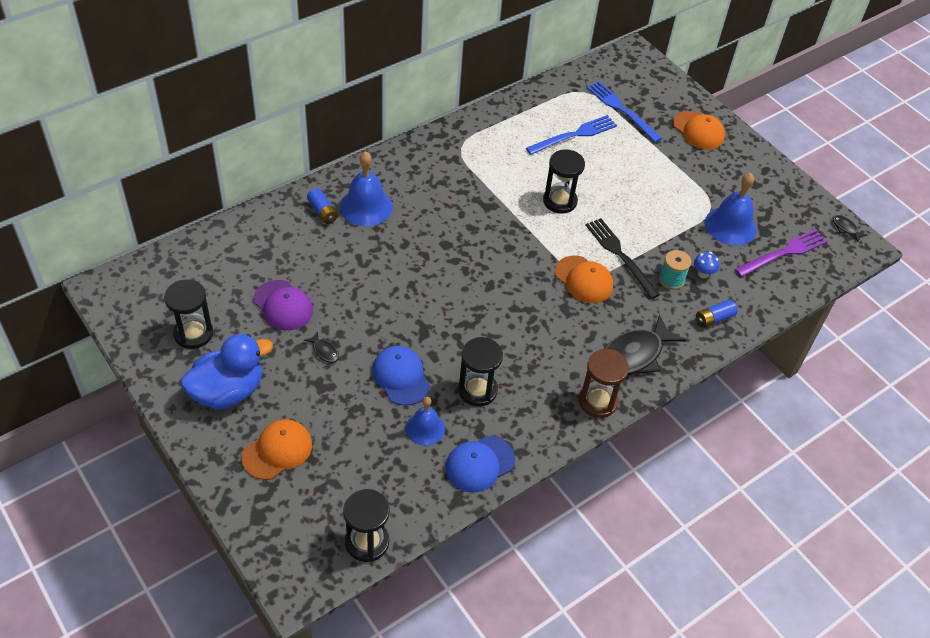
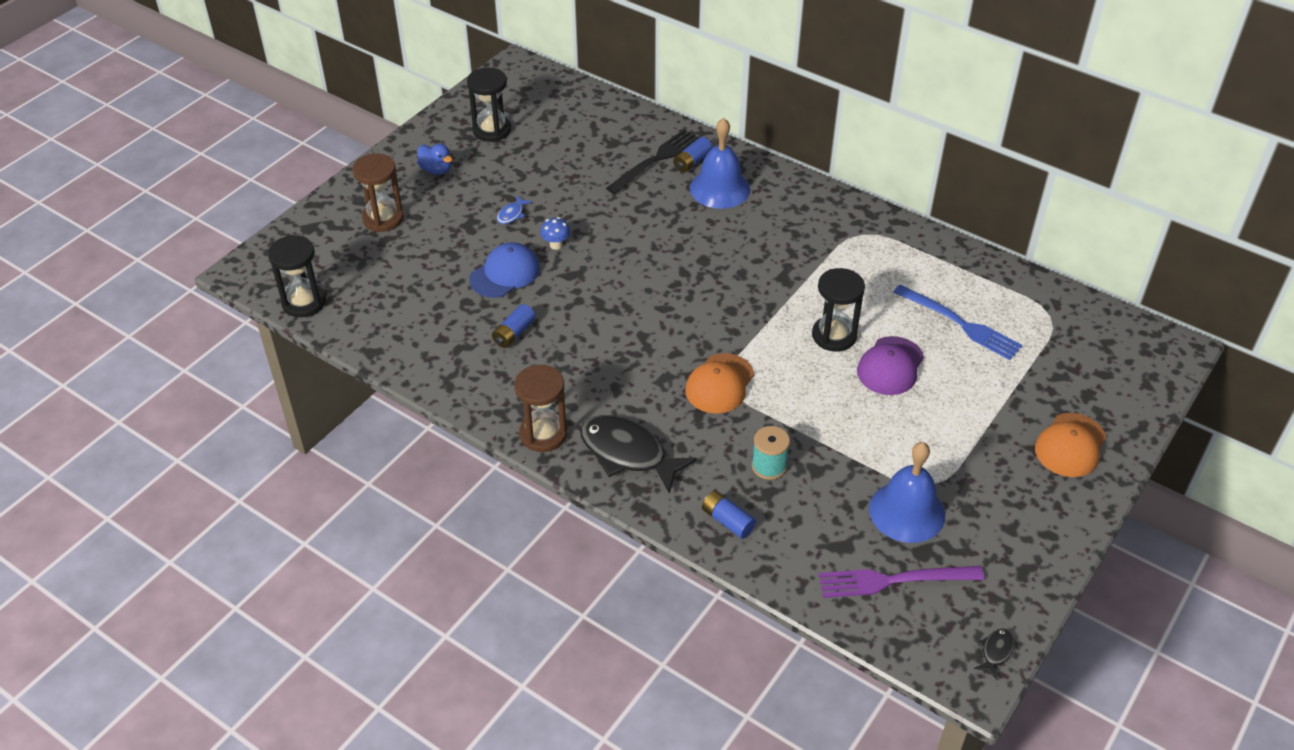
camera: 75 degrees right, 5 degrees down
blue duck [181,334,273,410] -> blue duck [417,144,453,175], size x0.50
orange cap [242,419,312,480] -> brown hourglass [352,154,404,232]
purple cap [254,280,313,330] -> purple cap moved to [857,336,924,395]
black fish [304,331,339,363] -> blue fish [497,195,532,224]
blue bell [406,397,445,446] -> none
blue cap [445,436,515,493] -> none
black hourglass [458,337,503,407] -> blue battery [492,304,536,348]
black fork [585,218,660,299] -> black fork moved to [606,129,700,194]
blue fork [587,81,662,143] -> none
blue mushroom [694,252,720,278] -> blue mushroom moved to [540,217,570,250]
purple fork [735,229,827,277] -> purple fork turned 135 degrees clockwise [819,566,984,598]

